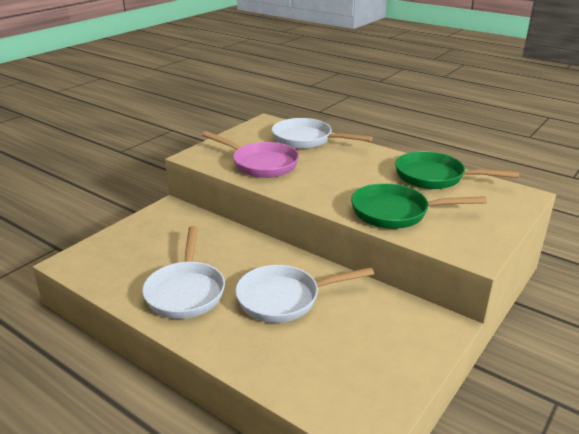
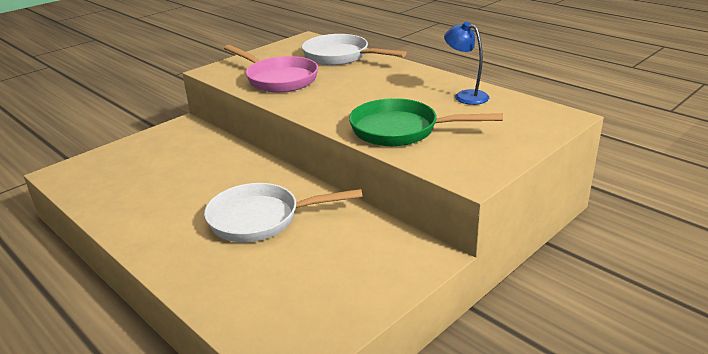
camera: 10 degrees right, 0 degrees up
white pan [142,226,225,319] -> none
green pan [395,151,519,189] -> blue lamp [444,22,489,105]

